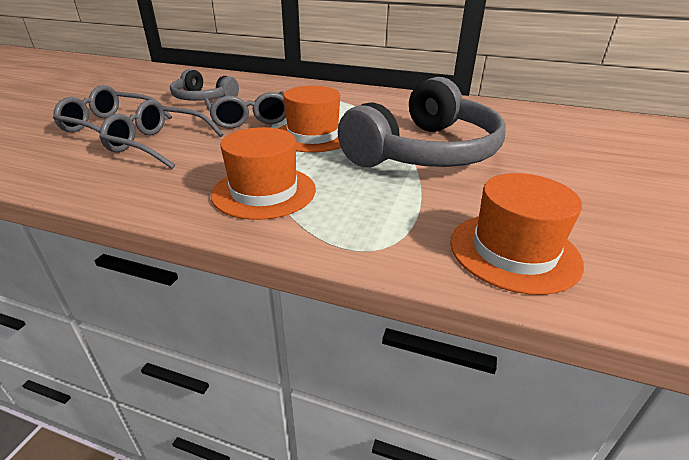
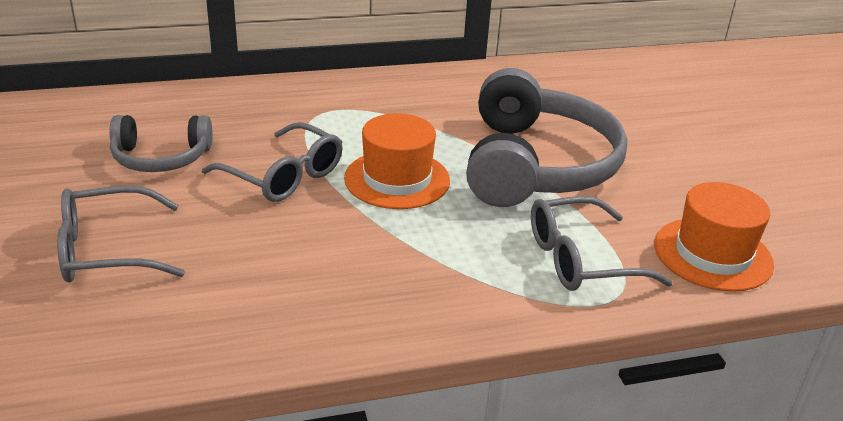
camera: 35 degrees left, 0 degrees up
grey glasses [99,100,223,169] -> grey glasses moved to [531,196,673,291]
orange hat [211,127,316,220] -> none

